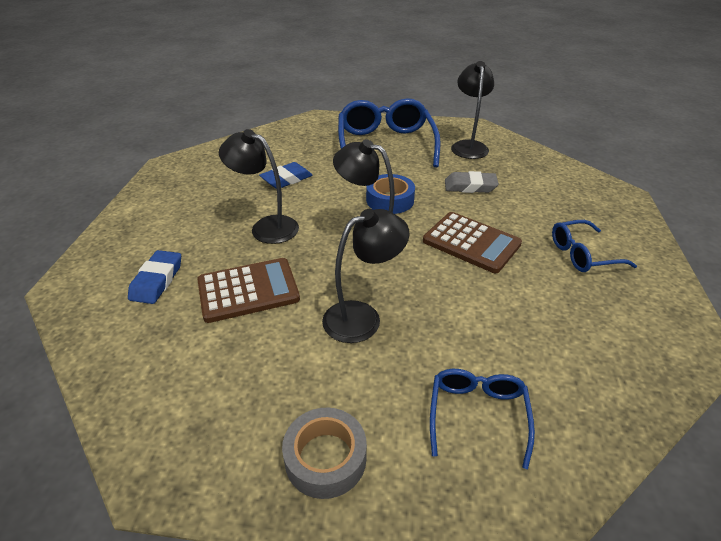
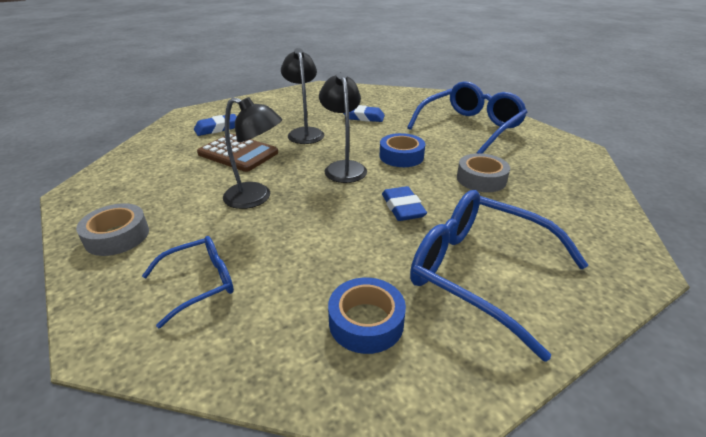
camera: 50 degrees right, 5 degrees down
brown calculator [423,212,522,273] -> blue eraser [382,186,427,221]
grey eraser [445,171,499,193] -> grey tape [457,153,510,192]
black lamp [451,61,494,159] -> none
blue glasses [552,220,637,272] -> blue glasses [410,190,588,362], size x1.84
none -> blue tape [328,277,406,354]

